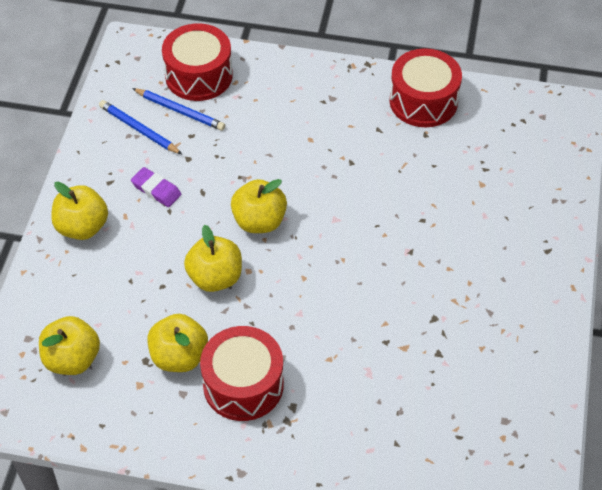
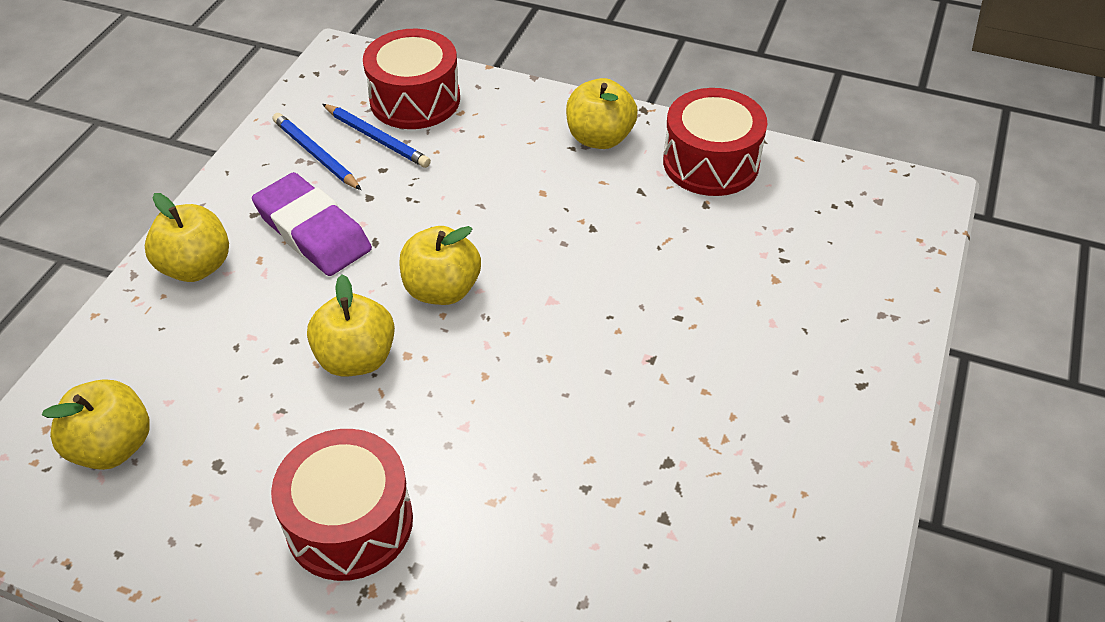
camera: 10 degrees right, 5 degrees down
purple eraser [131,167,182,207] -> purple eraser [252,172,372,276], size x1.83
yellow apple [147,314,208,372] -> yellow apple moved to [566,78,638,149]

